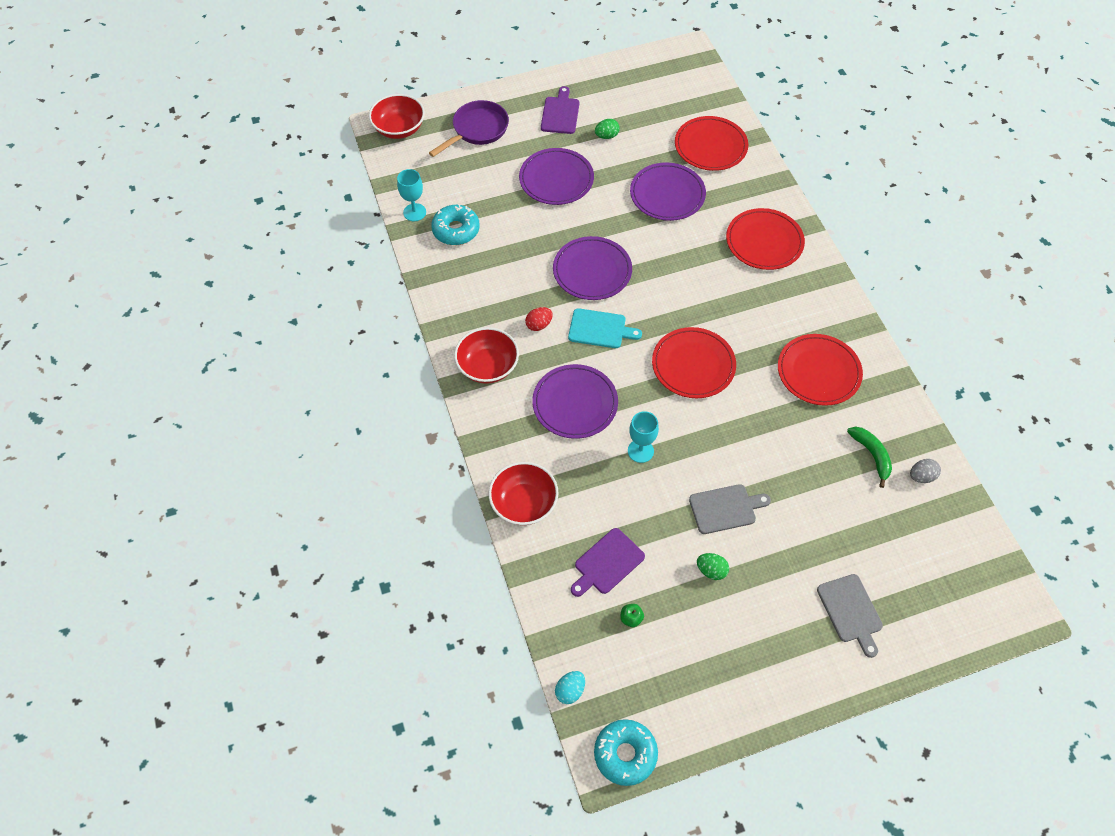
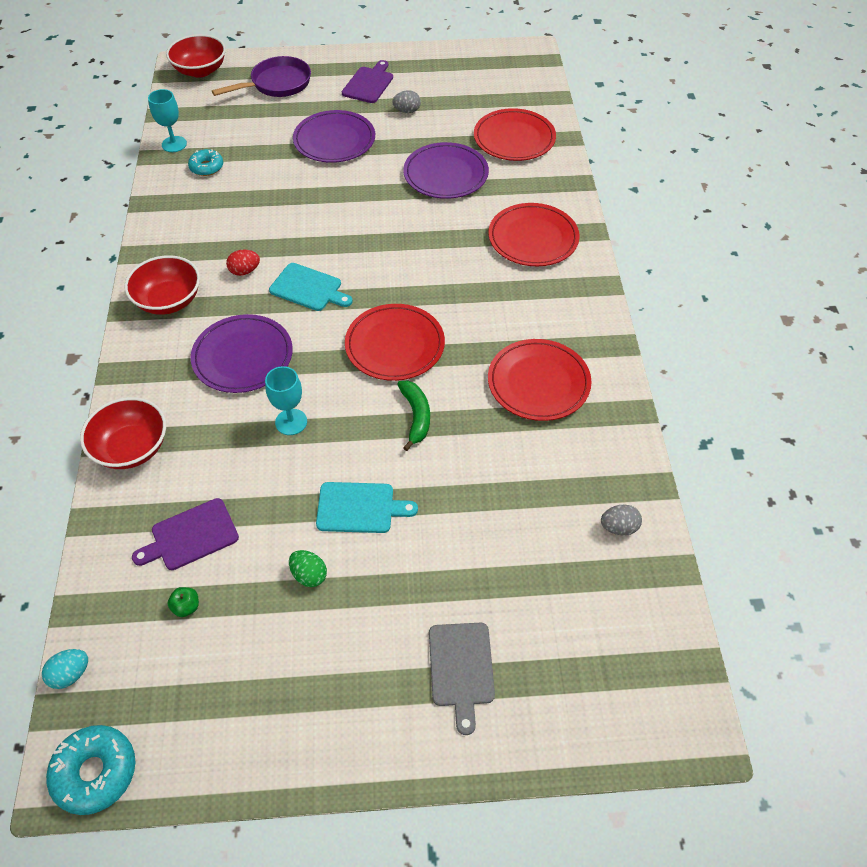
camera: 15 degrees right, 5 degrees down
turquoise donut [431,204,480,245] -> turquoise donut [188,149,223,176], size x0.66
purple plate [553,236,632,300] -> none
green egg [595,119,620,139] -> grey egg [392,90,421,113]
grey cutting board [689,484,771,534] -> turquoise cutting board [316,482,418,533]
green banana [847,427,892,488] -> green banana moved to [397,381,430,451]

